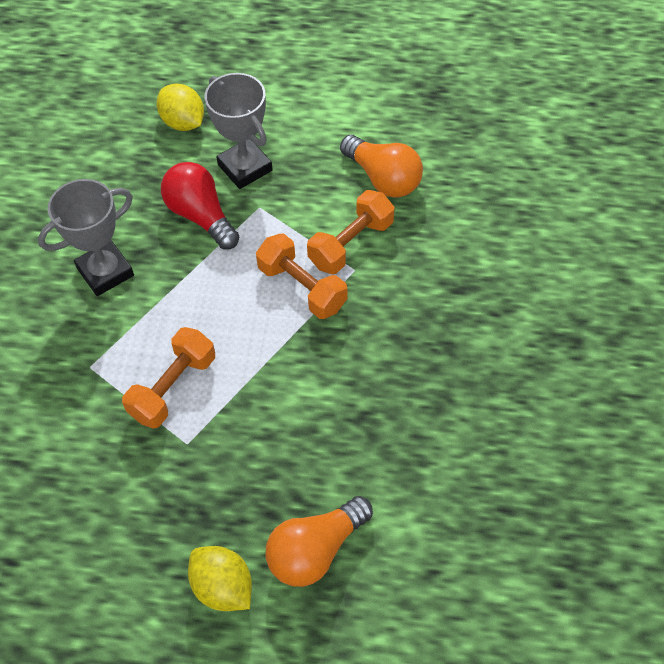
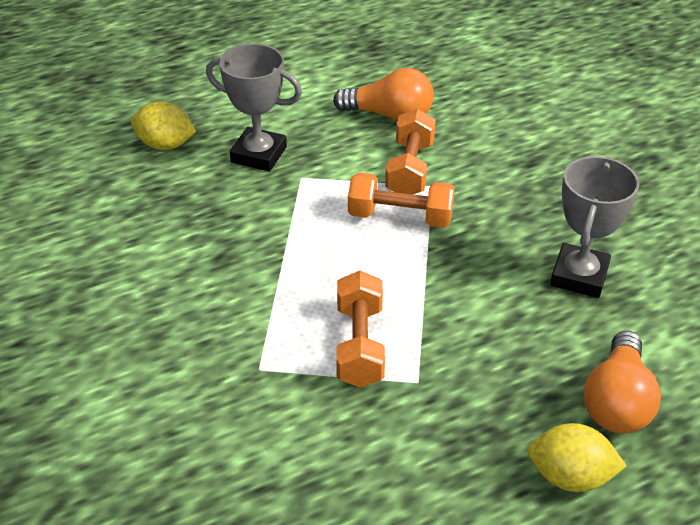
camera: 35 degrees left, 15 degrees down
grey trophy [38,179,134,296] -> grey trophy moved to [550,156,639,298]
red light bulb [161,162,239,250] -> none

